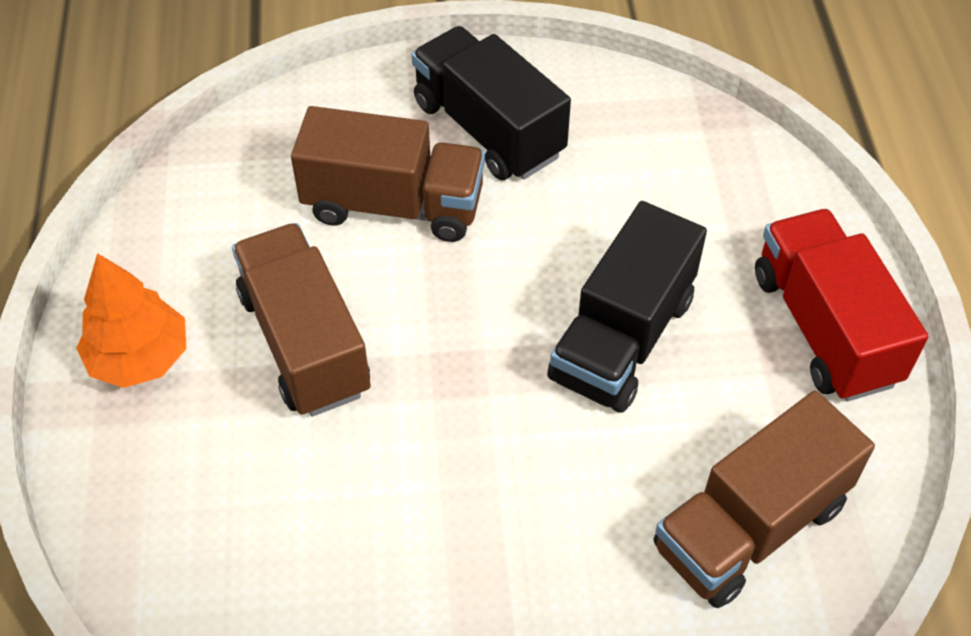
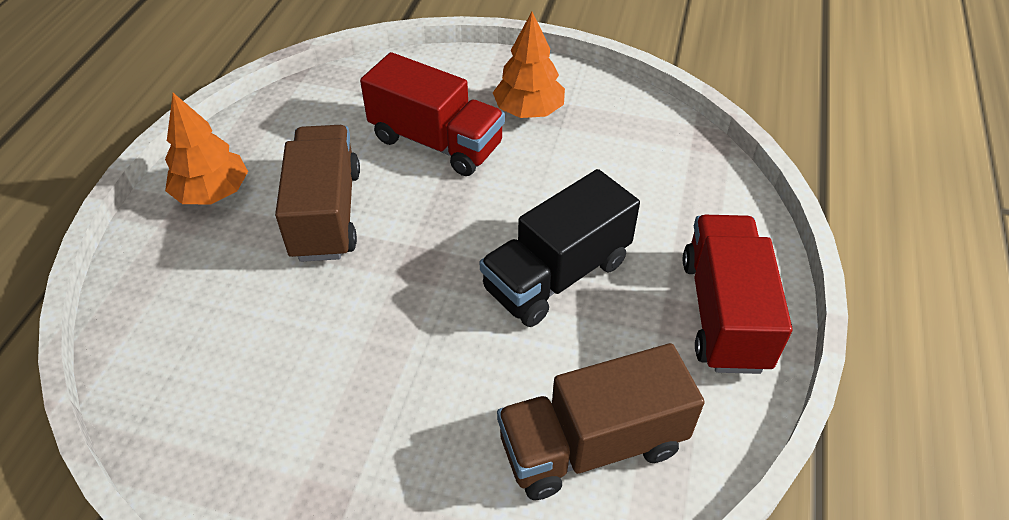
camera: 20 degrees right, 5 degrees down
brown truck [291,106,485,242] -> red truck [360,52,505,176]
black truck [411,26,571,180] -> orange tree [493,12,565,118]

